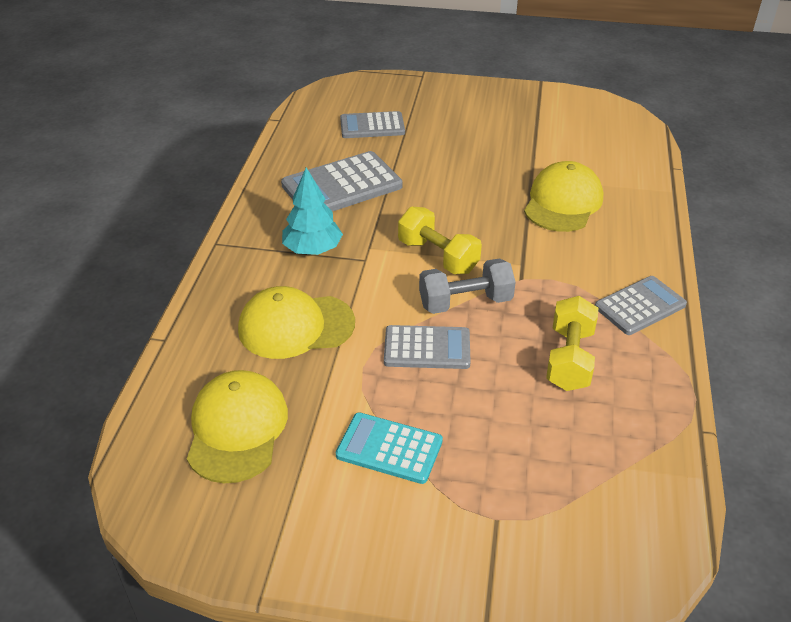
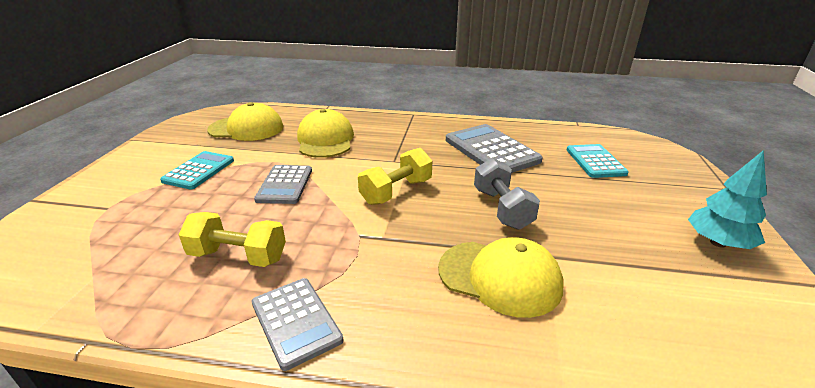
camera: 90 degrees right, 10 degrees down
turquoise tree [282,167,343,255] -> turquoise tree moved to [688,150,767,249]
grey calculator [340,111,405,138] -> turquoise calculator [567,144,629,178]
grey dumbbell [419,258,516,314] -> grey dumbbell moved to [474,158,540,230]

